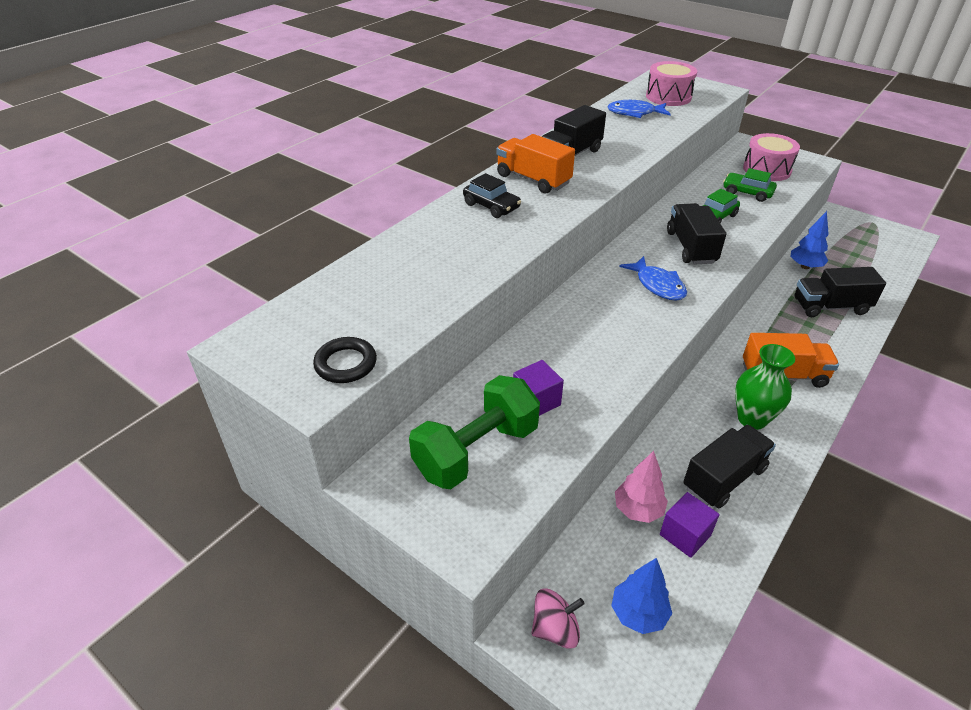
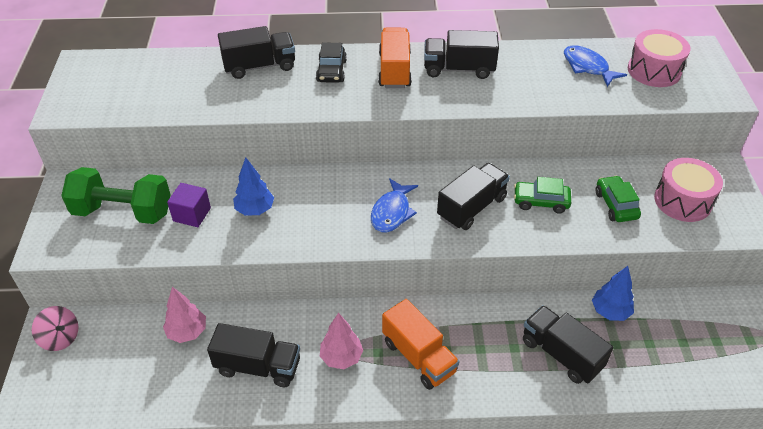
camera: 50 degrees right, 5 degrees up
black ring [313,337,377,383] -> none
blue tree [611,558,672,634] -> blue tree moved to [233,157,274,216]
purple cube [660,492,720,558] -> none
green vase [735,344,795,430] -> pink tree [320,313,364,369]
none -> black truck [218,26,295,79]

